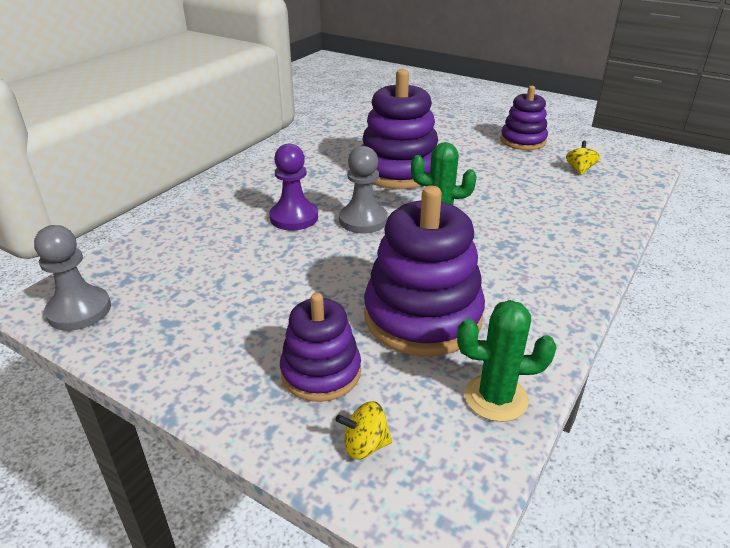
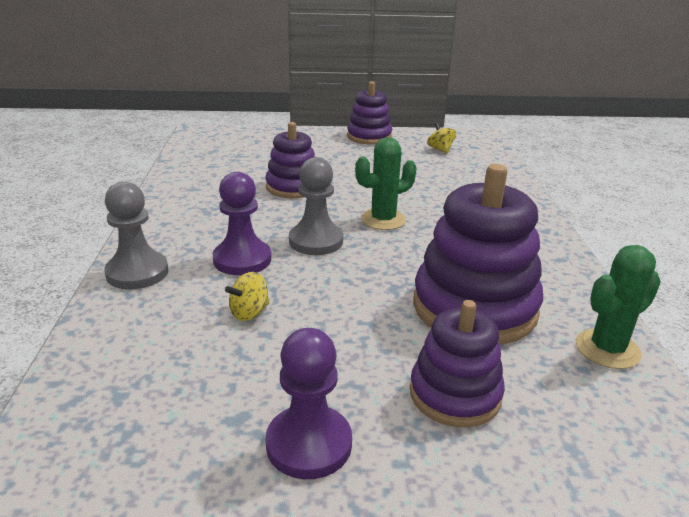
camera: 35 degrees left, 5 degrees down
grey pawn [34,225,111,331] -> grey pawn moved to [104,181,168,290]
yellow spinning top [336,401,392,459] -> yellow spinning top moved to [225,272,269,321]
purple stacking toy [362,69,438,189] -> purple stacking toy [266,122,315,198], size x0.61
none -> purple pawn [266,328,352,479]

